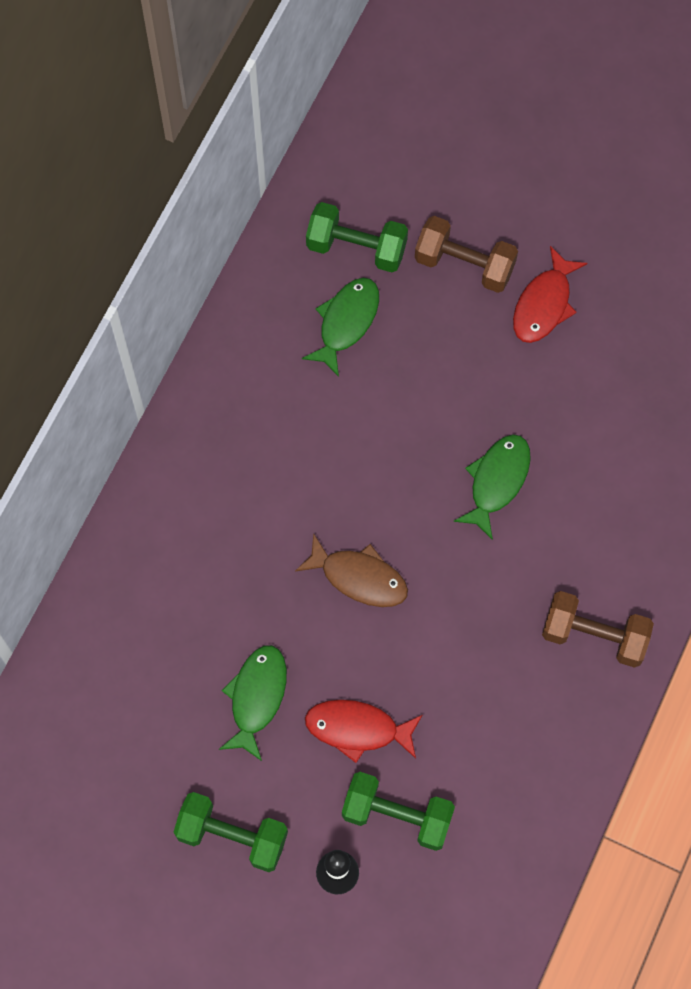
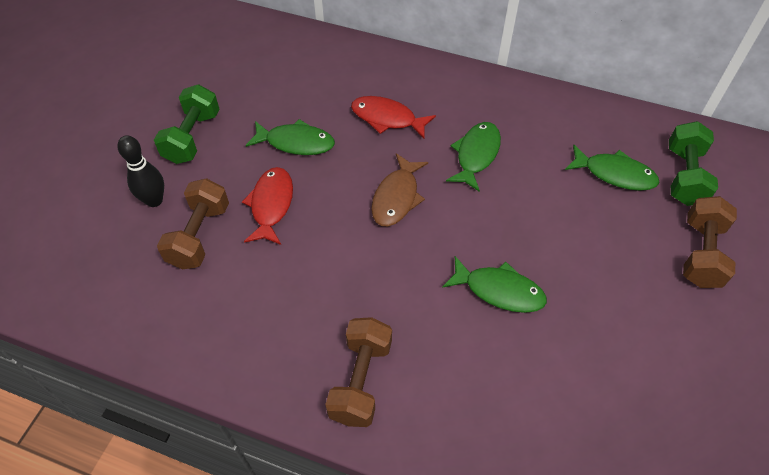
camera: 85 degrees right, 15 degrees down
green dumbbell [342,772,455,851] -> brown dumbbell [157,178,229,269]
red fish [513,246,588,343] -> red fish moved to [351,96,436,139]
none -> green fish [446,122,501,192]

